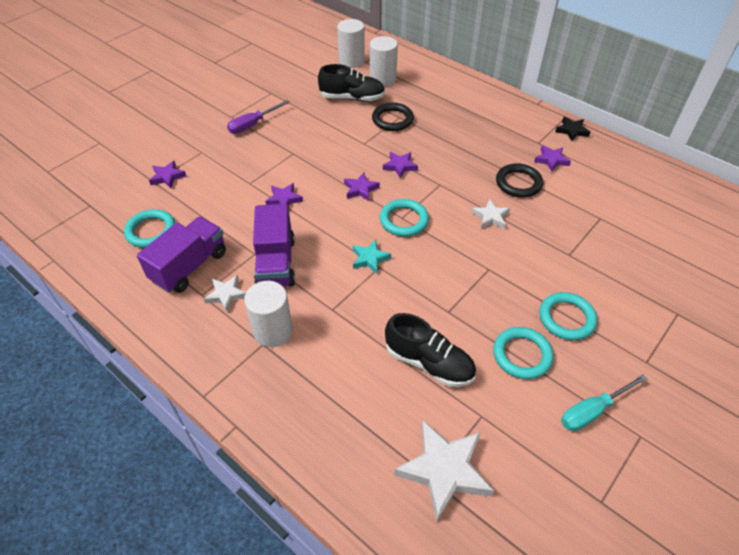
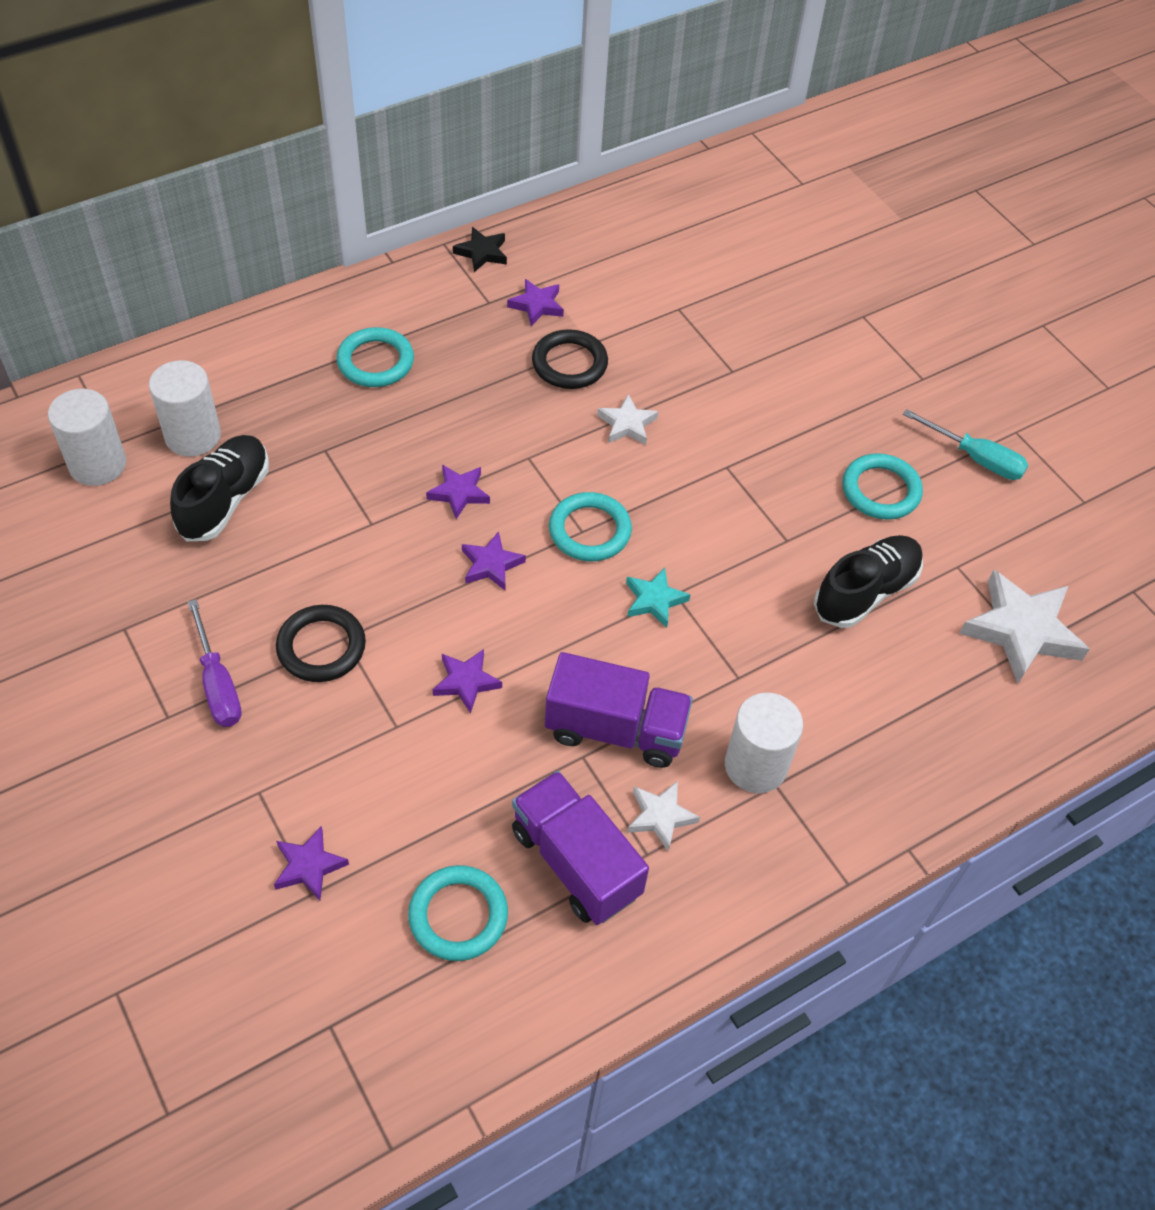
camera: 75 degrees left, 5 degrees up
black ring [372,103,414,131] -> black ring moved to [276,605,366,682]
turquoise ring [539,292,597,340] -> turquoise ring moved to [336,327,414,387]
turquoise screwdriver [561,374,648,431] -> turquoise screwdriver turned 45 degrees counterclockwise [903,409,1028,480]

